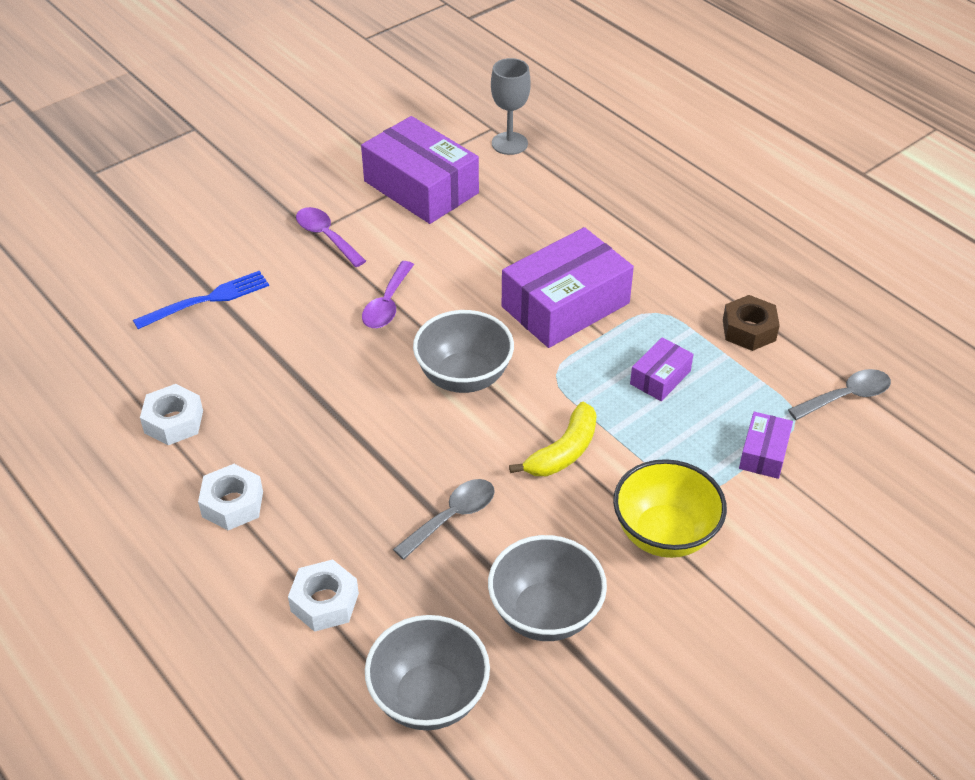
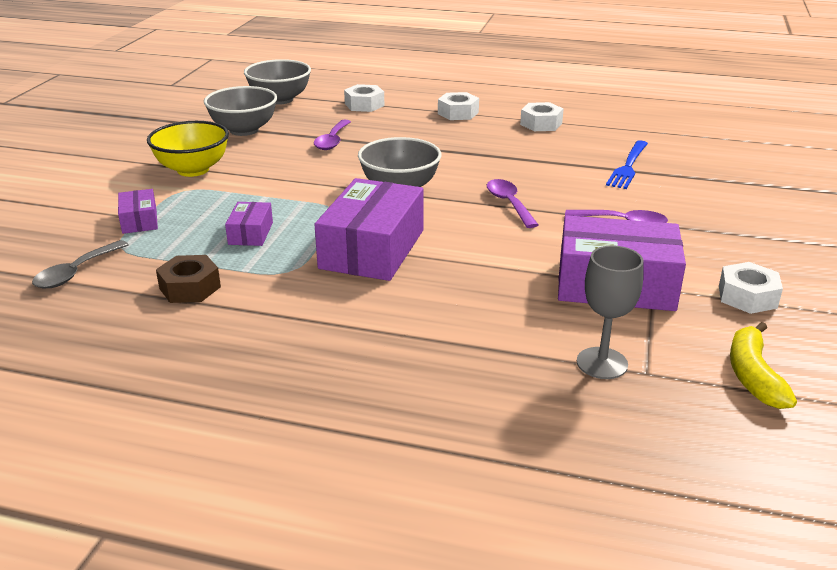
camera: 145 degrees right, 15 degrees down
grey spoon [393,479,495,560] -> purple spoon [314,120,351,150]
yellow banana [509,402,597,476] -> yellow banana moved to [730,322,797,409]
none -> white nut [719,262,783,314]

